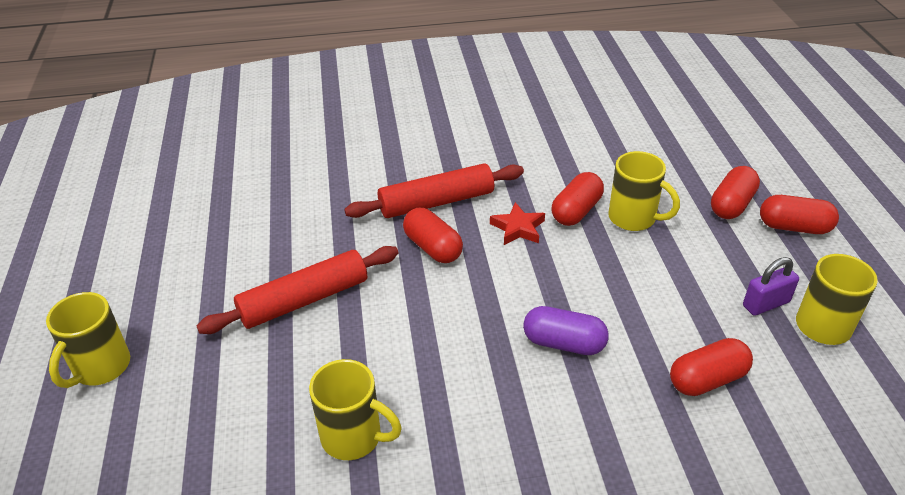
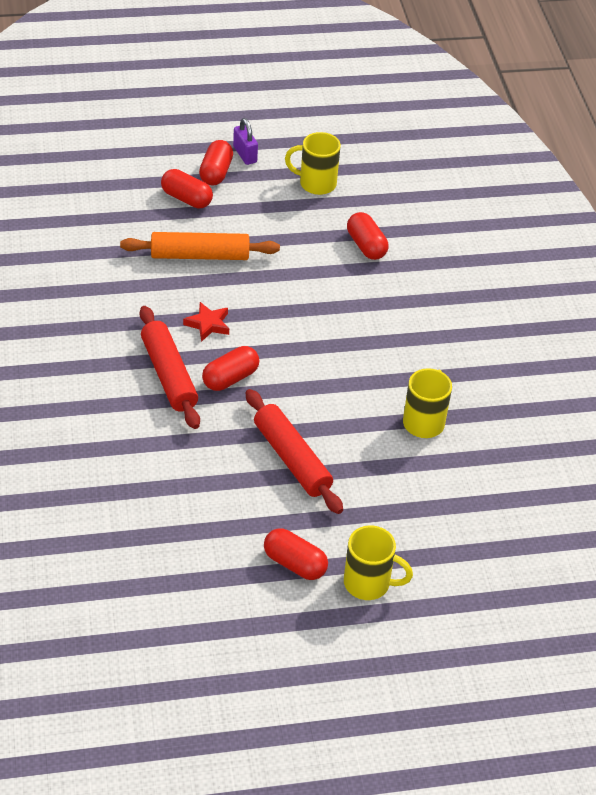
camera: 95 degrees left, 5 degrees up
purple capsule [523,306,609,355] -> none
red capsule [552,172,604,226] -> red capsule moved to [264,528,328,580]
yellow mug [608,151,680,231] -> orange rolling pin [120,232,280,260]
purple padlock [743,257,799,316] -> purple padlock moved to [233,118,258,165]

